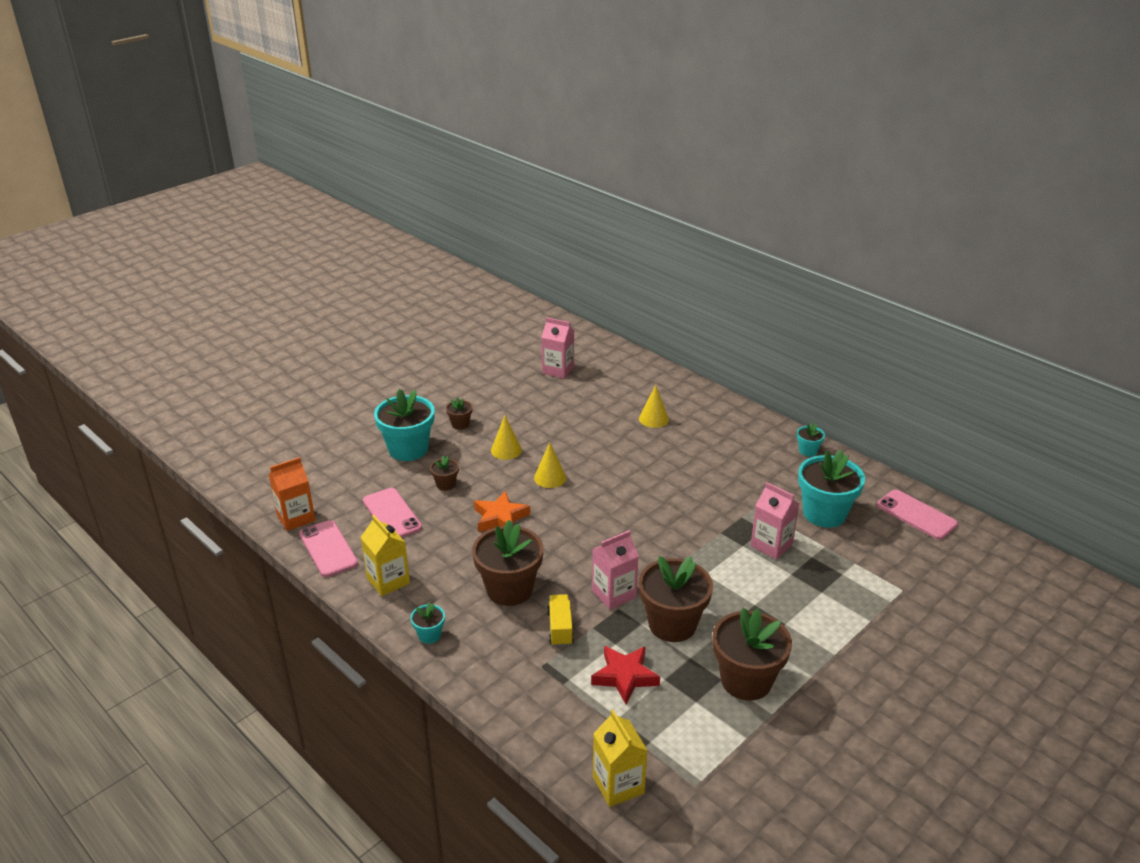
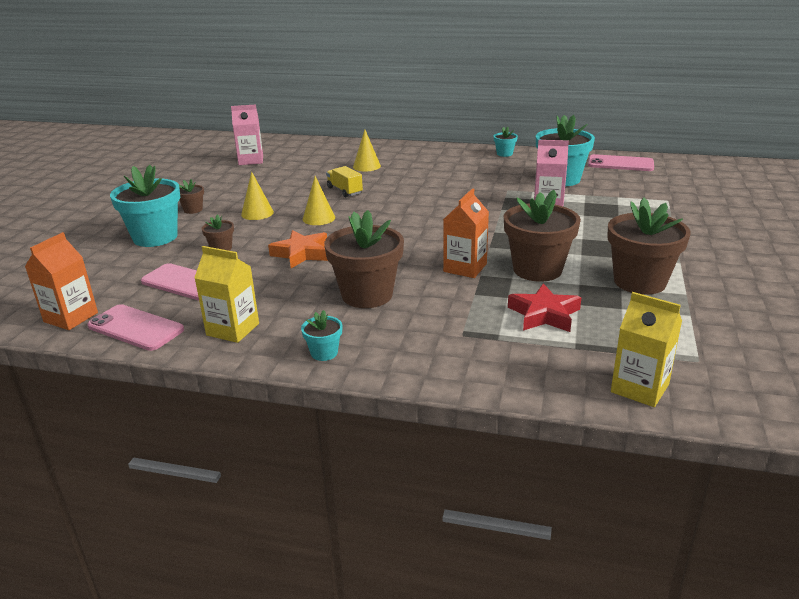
camera: 30 degrees left, 5 degrees down
yellow truck [547,594,574,647] -> yellow truck moved to [326,166,363,197]
pink carton [592,530,639,610] -> orange carton [443,188,489,278]

